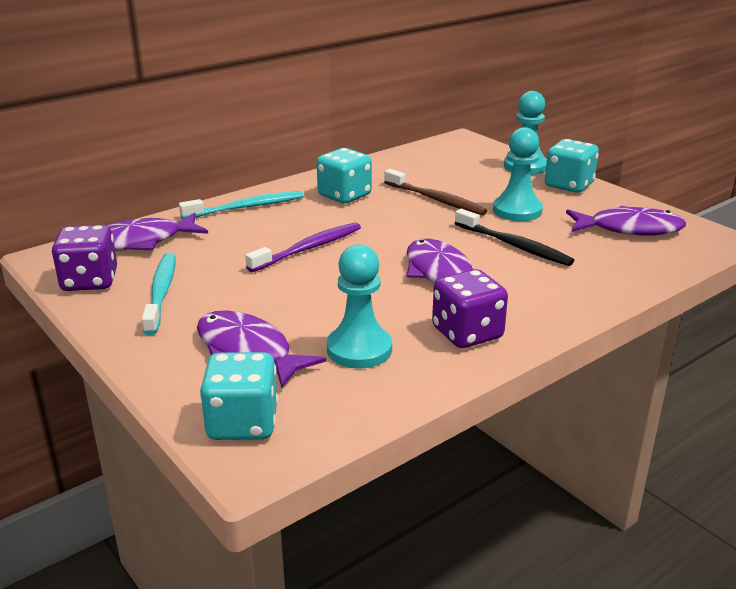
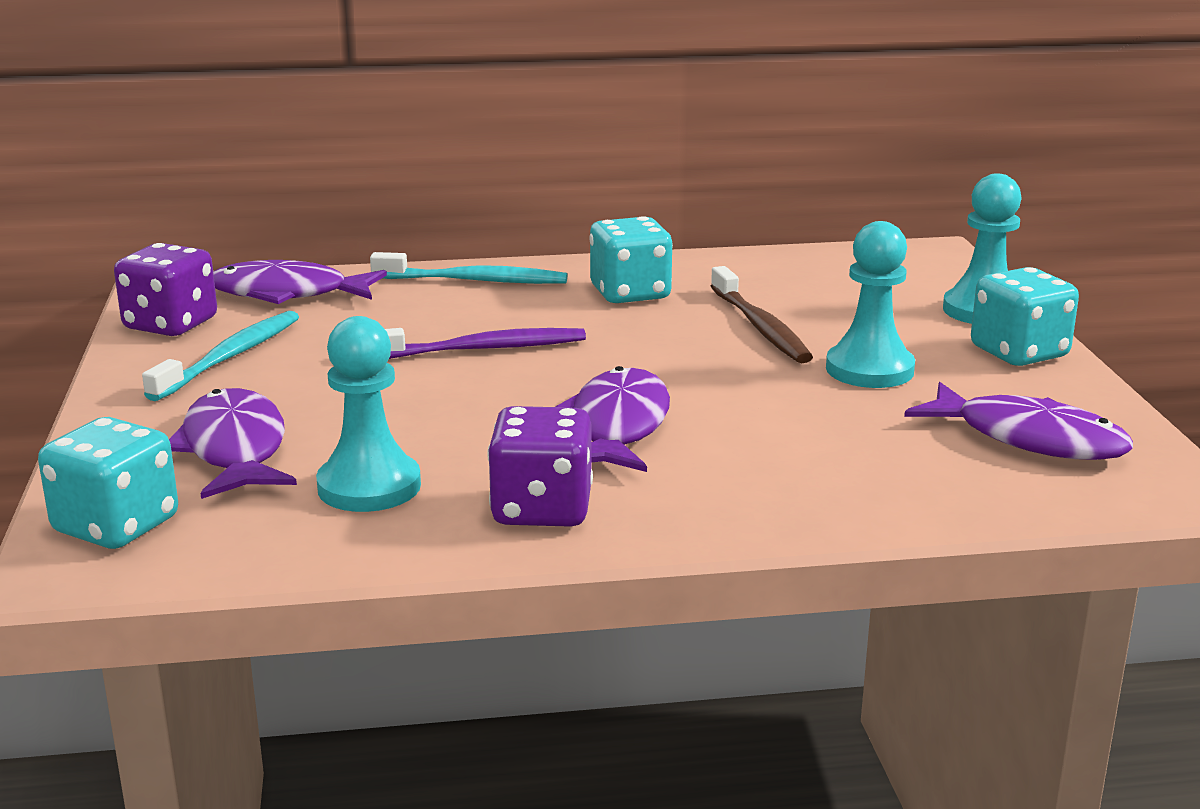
camera: 30 degrees right, 5 degrees down
black toothbrush [455,209,574,266] -> none

